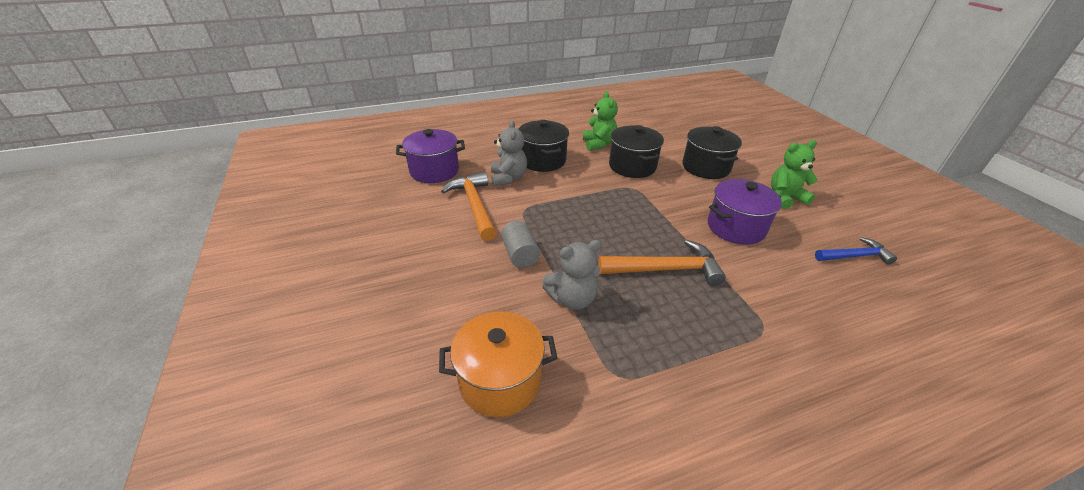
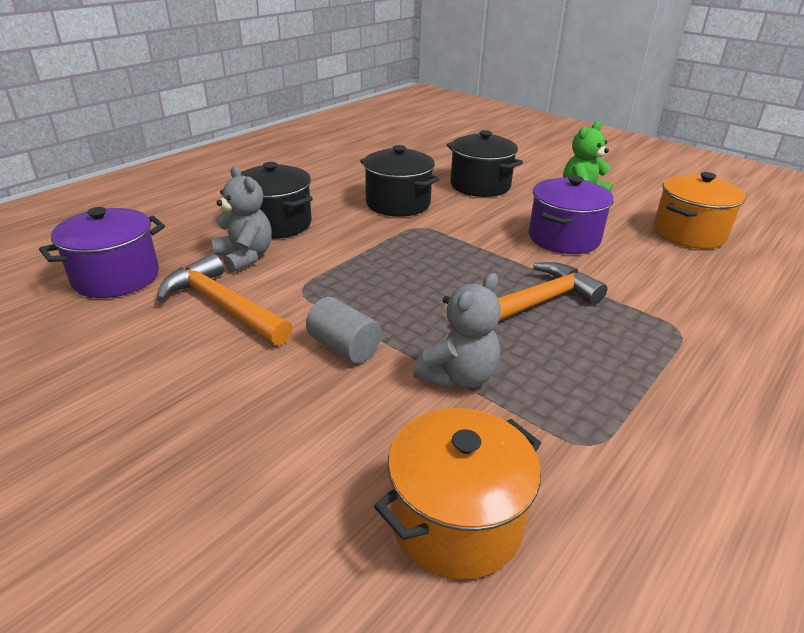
camera: 30 degrees left, 5 degrees down
green teddy bear [583,91,618,151] -> none
blue hammer [815,237,897,265] -> orange pot [654,172,746,249]

